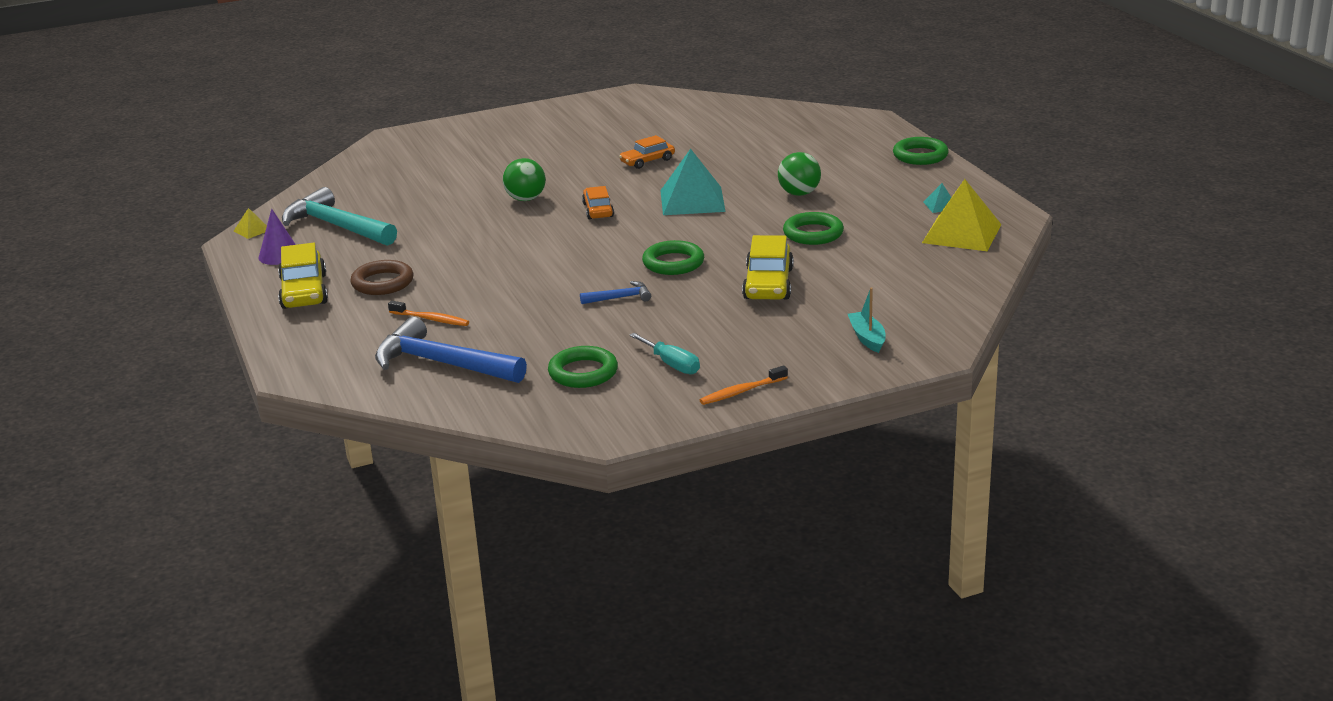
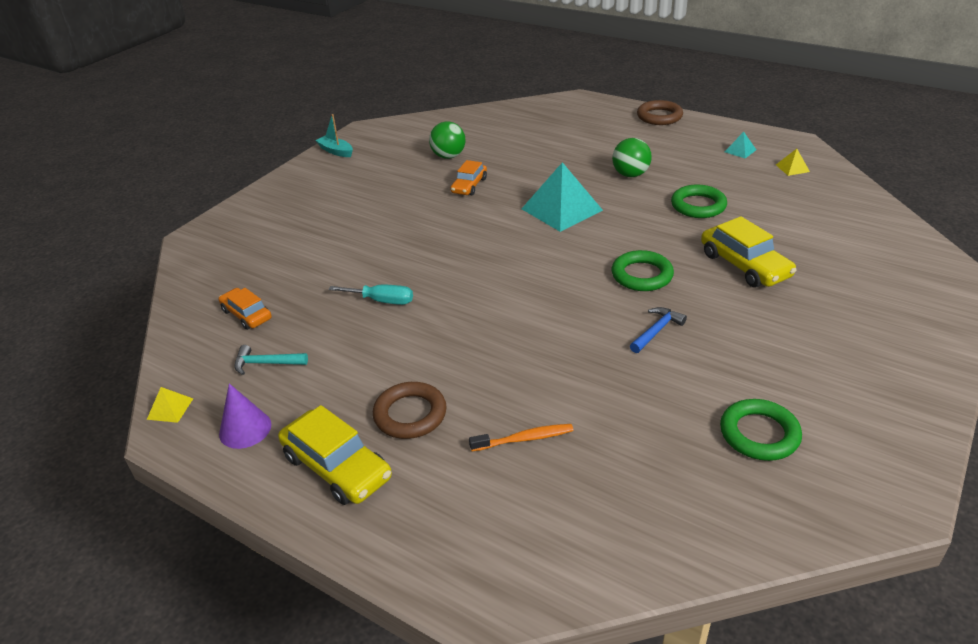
camera: 35 degrees left, 10 degrees up
turquoise hammer [282,187,397,246] -> turquoise hammer [234,345,308,375], size x0.46
blue hammer [375,317,527,383] -> none
green ball [503,158,546,201] -> green ball moved to [429,121,466,159]
orange car [582,186,614,219] -> orange car moved to [219,288,272,330]
turquoise screwdriver [629,333,700,374] -> turquoise screwdriver moved to [328,285,413,305]
orange toothbrush [700,365,788,405] -> none
turquoise boat [848,287,886,353] -> turquoise boat moved to [315,114,353,157]
green ring [893,137,949,165] -> brown ring [637,100,683,125]
yellow pyramid [922,179,1002,251] -> yellow pyramid [776,149,810,176], size x0.44

